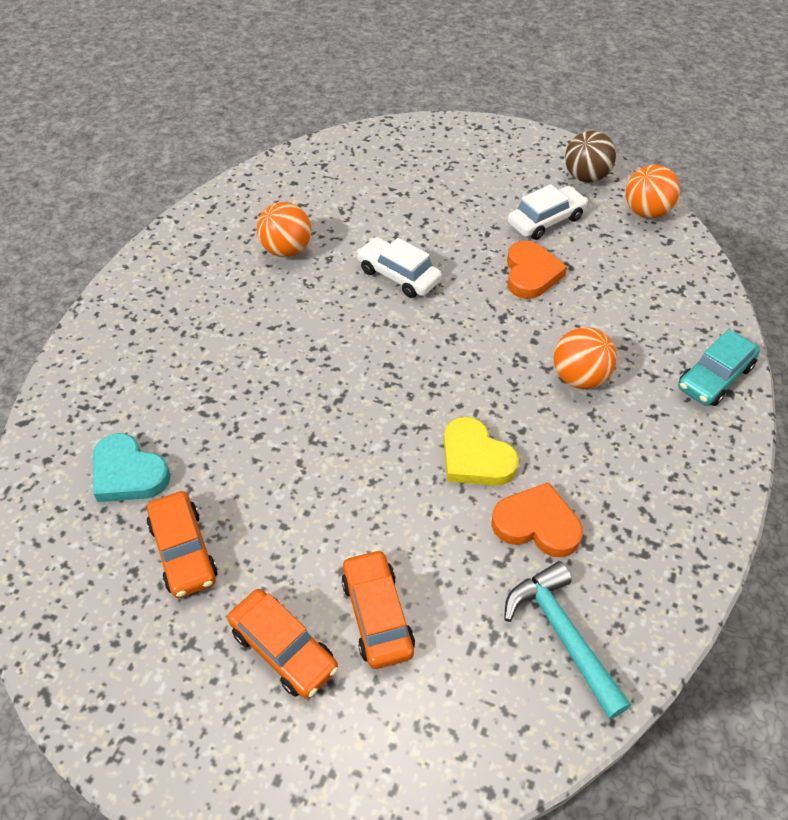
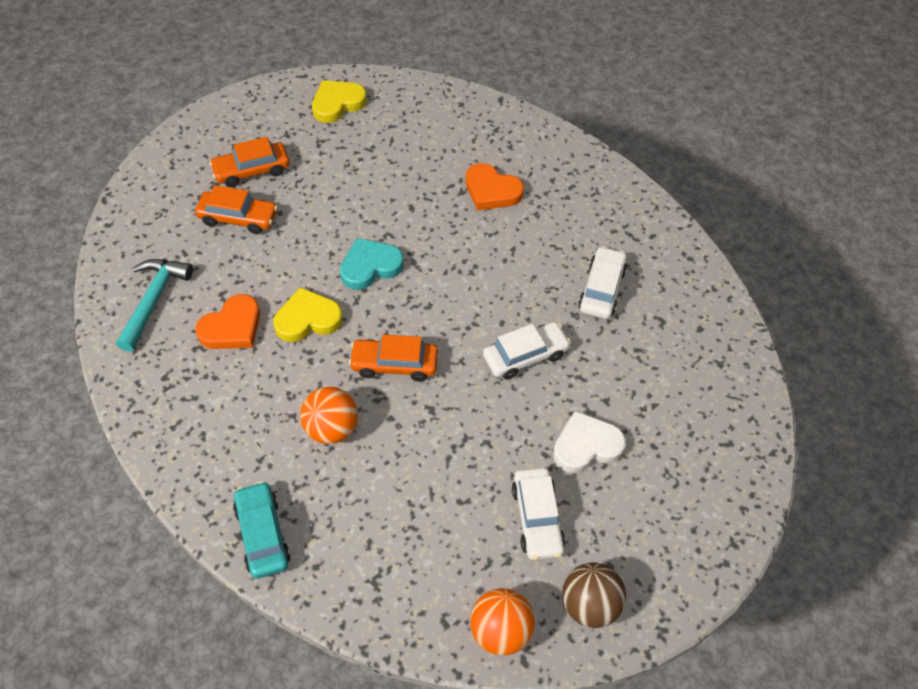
camera: 115 degrees right, 5 degrees up
turquoise heart [93,433,171,502] -> turquoise heart moved to [340,238,404,290]
orange car [147,491,218,598] -> orange car moved to [349,334,438,381]
orange ball [257,202,311,257] -> white car [578,246,627,319]
turquoise hammer [504,561,631,719] -> turquoise hammer turned 75 degrees counterclockwise [116,259,193,352]
orange heart [507,241,567,299] -> orange heart moved to [466,163,524,210]
none -> yellow heart [312,80,367,123]
none -> white heart [553,411,626,473]

